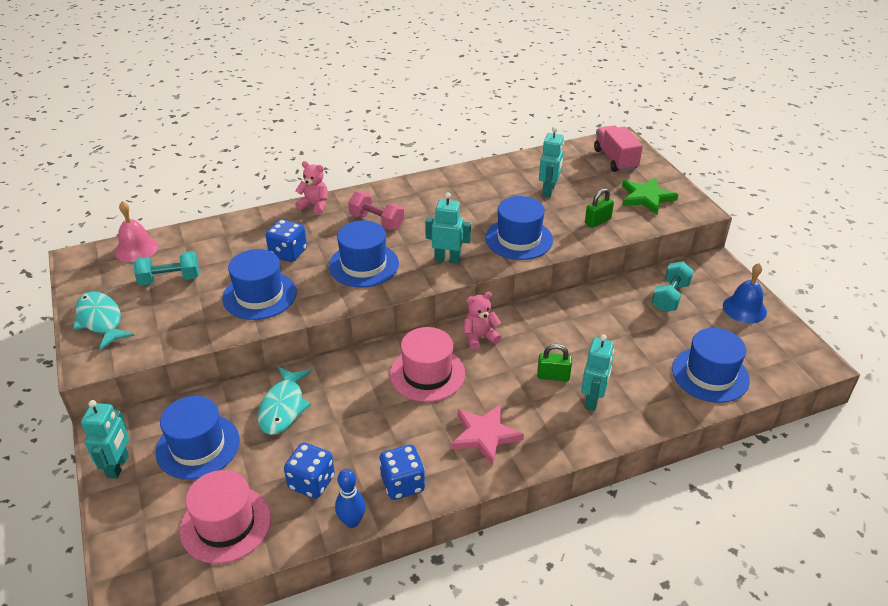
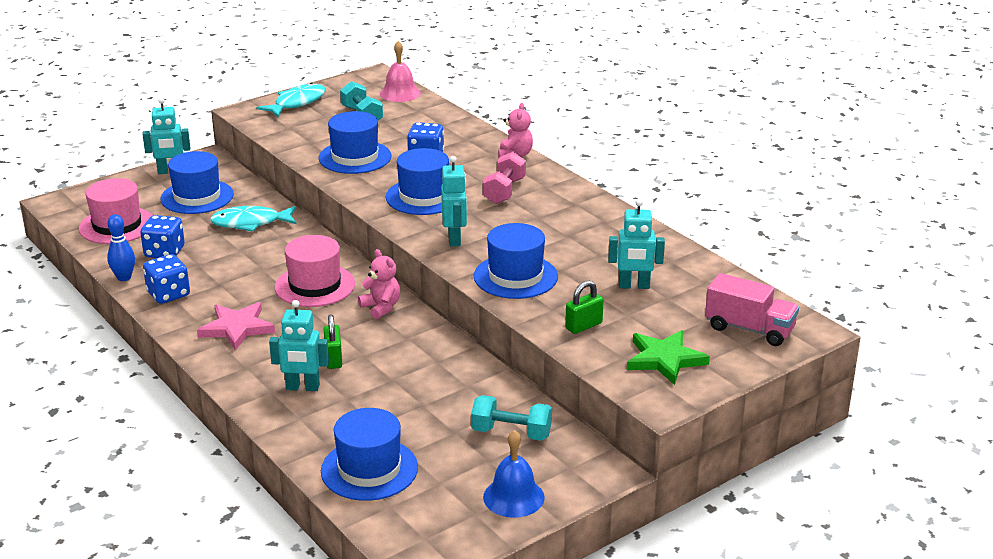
camera: 75 degrees right, 10 degrees down
green padlock [585,188,614,228] -> green padlock turned 75 degrees counterclockwise [565,281,604,334]
pink truck [594,125,643,172] -> pink truck turned 60 degrees clockwise [705,273,799,346]

